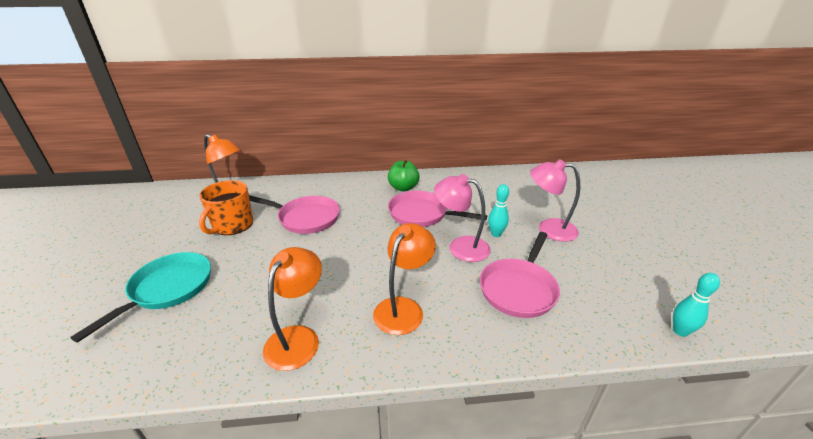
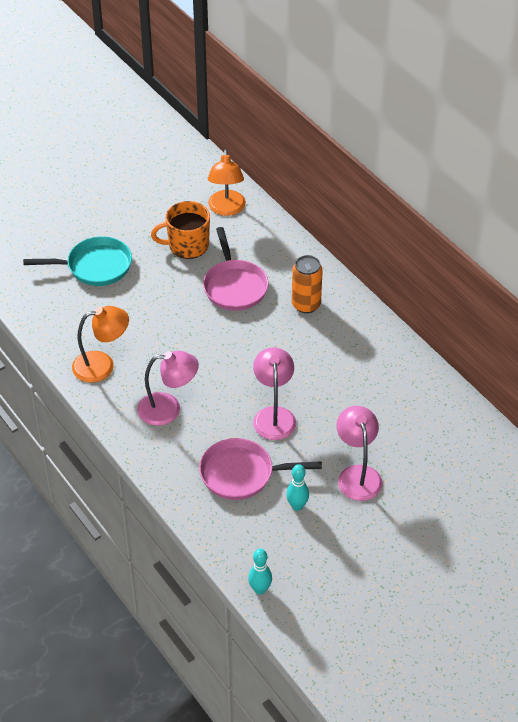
camera: 60 degrees right, 15 degrees up
orange lamp [373,223,436,335] -> pink lamp [137,351,199,426]
green apple [388,160,420,192] -> none
pink pan [388,191,487,227] -> none
turquoise bowling pin [488,184,509,237] -> turquoise bowling pin moved to [286,464,309,511]
none -> orange can [292,255,323,313]

